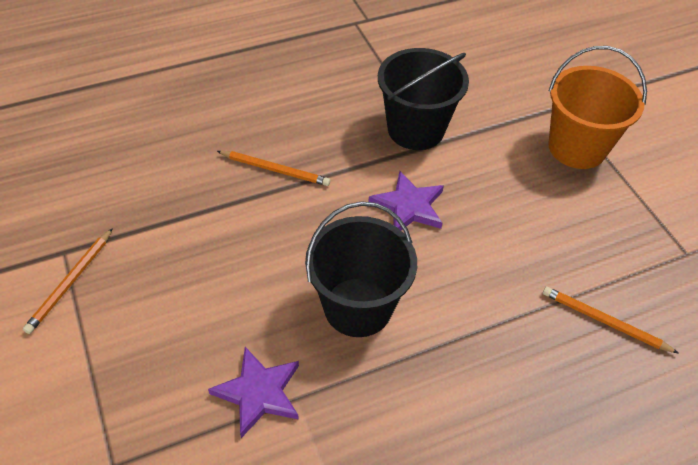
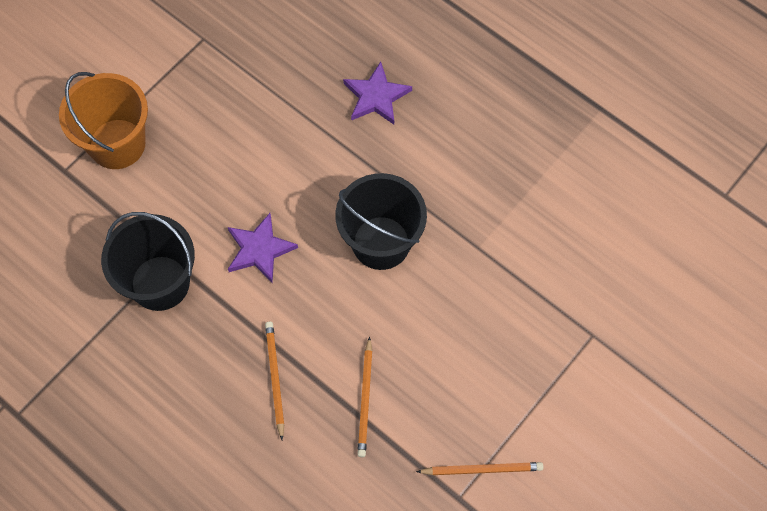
camera: 115 degrees left, 15 degrees up
purple star [208,347,299,438] -> purple star moved to [343,62,412,124]
orange pencil [543,286,678,353] -> orange pencil moved to [357,336,373,457]

